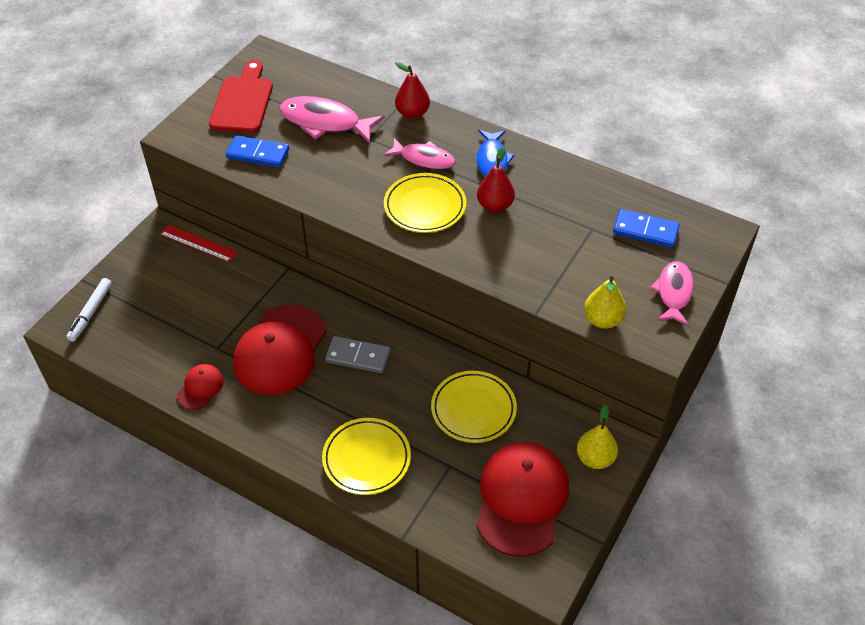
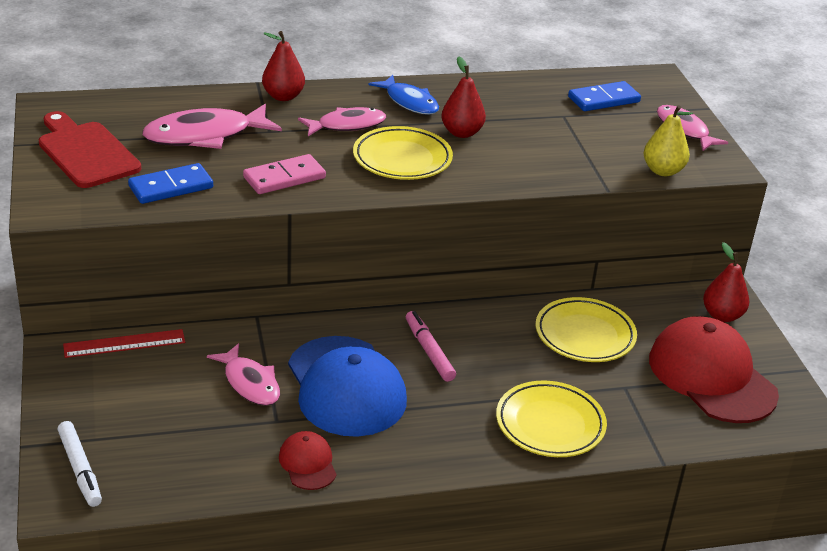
camera: 45 degrees left, 15 degrees down
red cap [233,305,326,395] -> blue cap [288,336,407,437]
grey domino [325,336,390,373] -> pink marker [406,311,456,382]
yellow pear [577,405,618,469] -> red pear [703,242,750,322]
none -> pink fish [207,343,280,406]
none -> pink domino [243,154,326,194]

